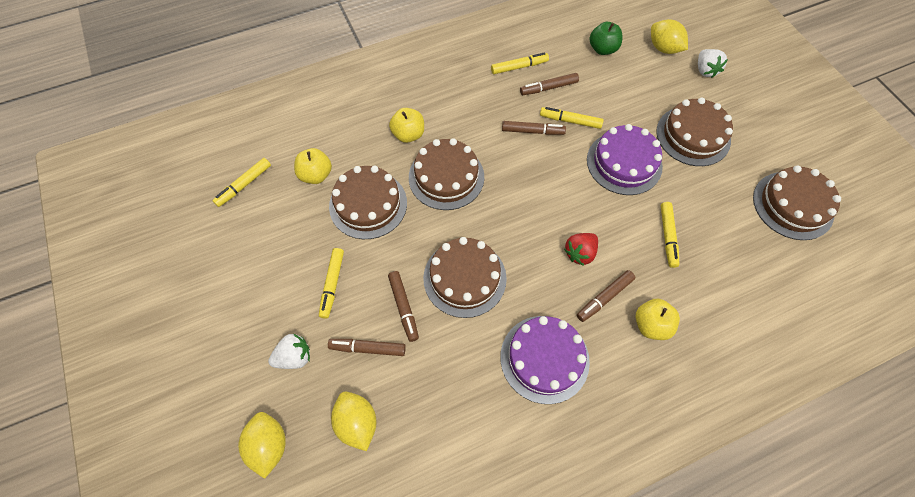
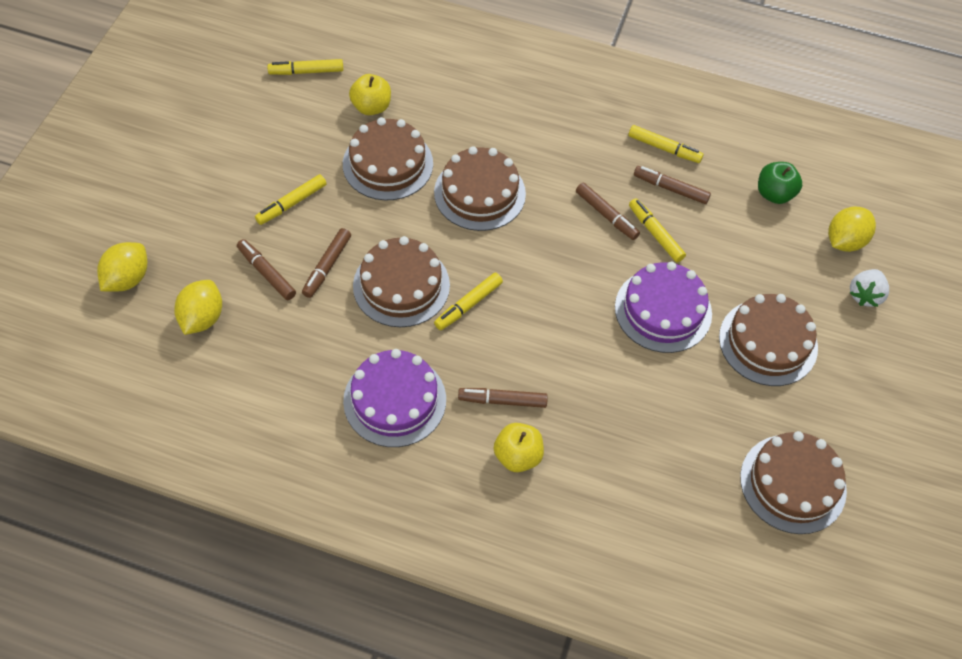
camera: 40 degrees right, 5 degrees down
white strawberry [268,334,310,369] -> none
yellow apple [389,108,424,143] -> none
red strawberry [564,233,598,266] -> none
yellow lemon [651,19,688,54] -> yellow lemon turned 45 degrees clockwise [828,206,876,252]
yellow marker [661,202,679,268] -> yellow marker moved to [434,272,503,330]

